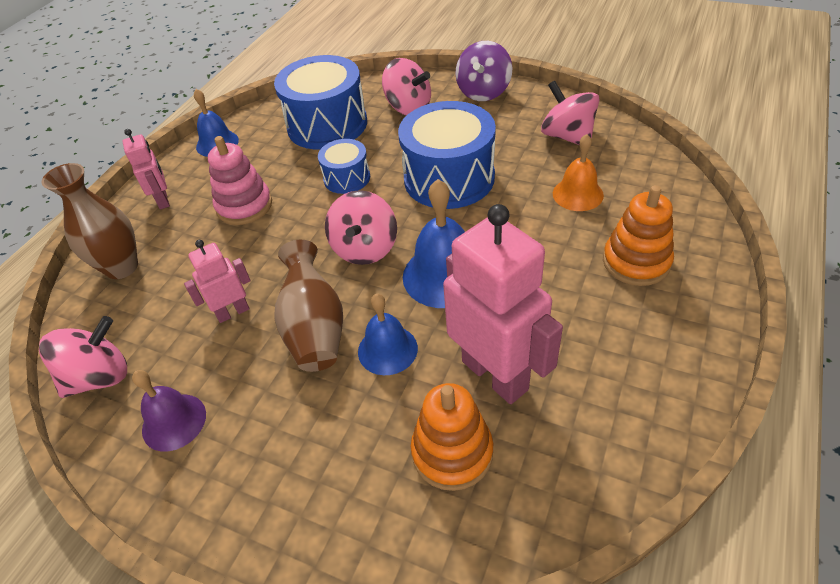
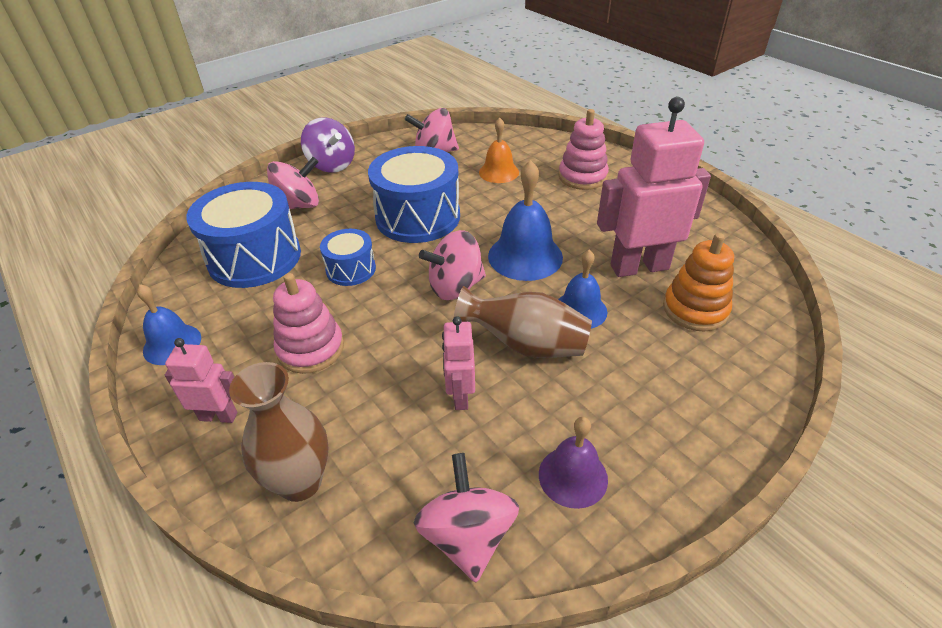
camera: 65 degrees left, 5 degrees down
pink spinning top [325,190,397,265] -> pink spinning top turned 120 degrees clockwise [419,230,486,300]
orange stacking toy [603,185,674,286] -> pink stacking toy [559,109,609,190]

